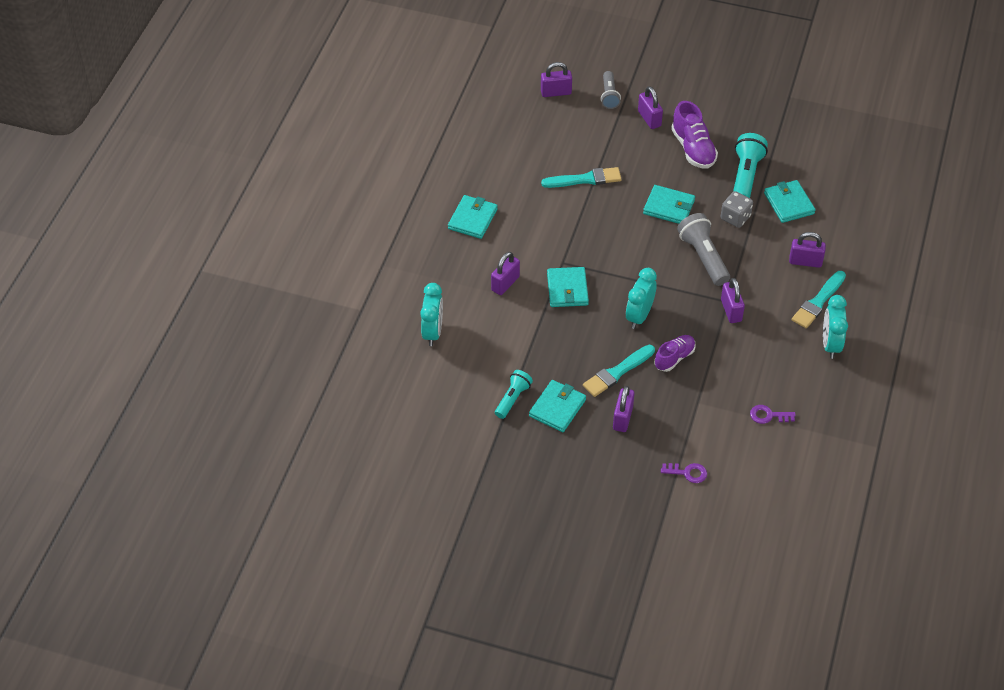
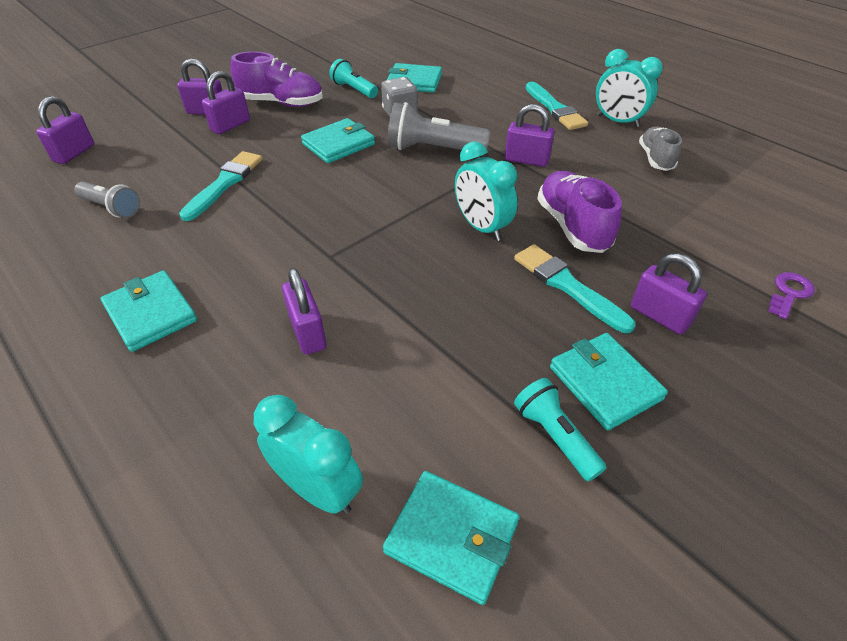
camera: 60 degrees left, 5 degrees down
turquoise wallet [547,267,589,307] -> turquoise wallet moved to [383,471,519,605]
turquoise brush [583,345,655,397] -> turquoise brush turned 150 degrees clockwise [514,244,635,333]
grey flashlight [601,71,621,109] -> grey flashlight moved to [74,182,140,218]
purple shoe [654,335,696,372] -> purple shoe [537,171,622,253], size x1.50
turquoise flashlight [733,133,768,198] -> turquoise flashlight [329,59,378,98], size x0.63
purple key [750,405,796,424] -> none
purple padlock [789,232,826,268] -> purple padlock moved to [202,71,250,134]
none -> grey shoe [639,126,682,171]

